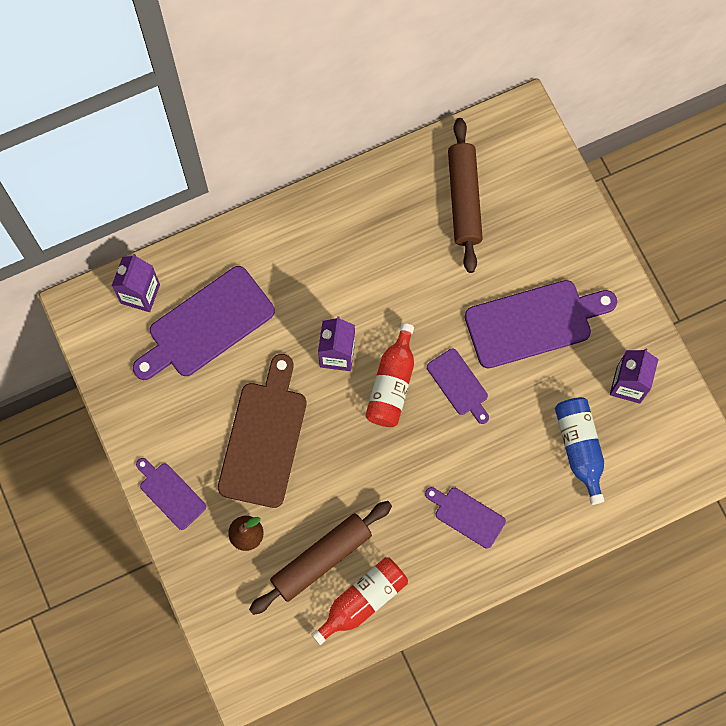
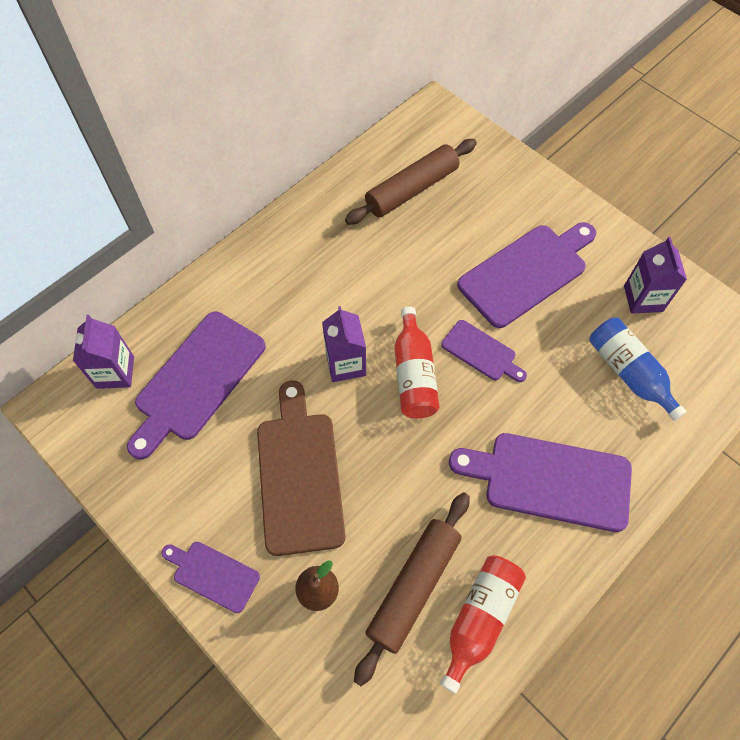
camera: 20 degrees left, 10 degrees down
purple cutting board [425,487,506,549] -> purple cutting board [449,433,632,532], size x1.86
brown rolling pin [448,118,483,273] -> brown rolling pin turned 75 degrees clockwise [345,139,477,225]

